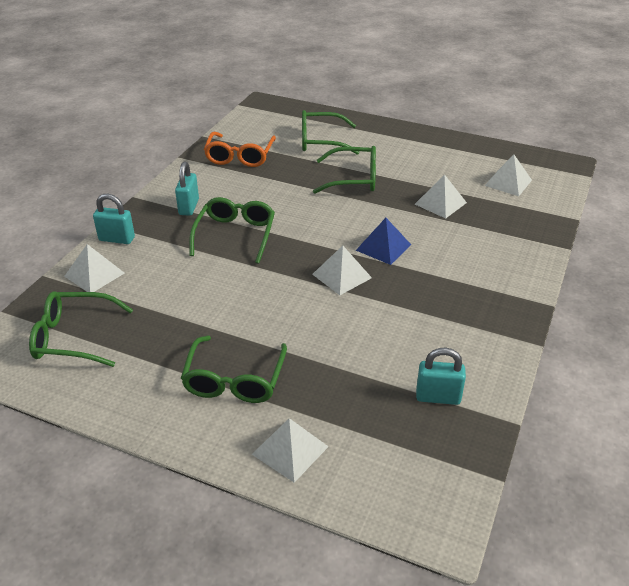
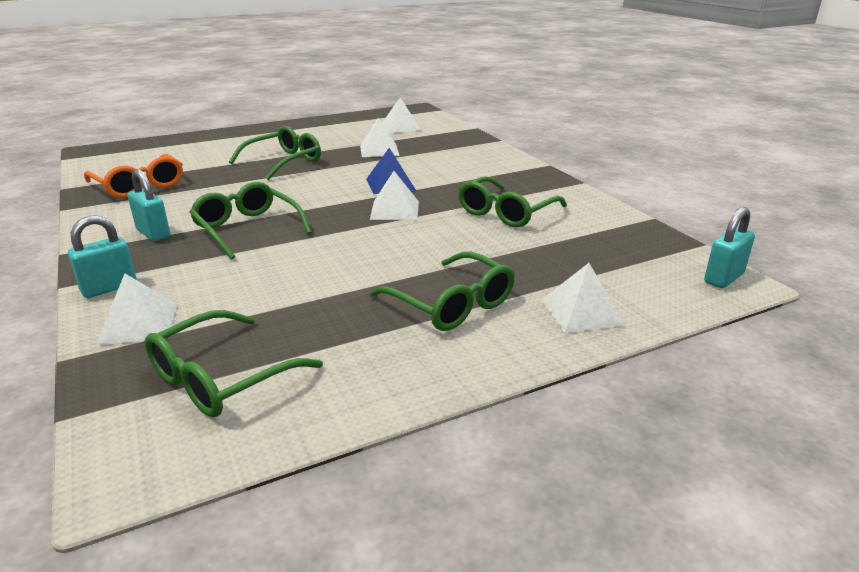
camera: 50 degrees left, 10 degrees down
green glasses [302,110,359,155] -> green glasses moved to [458,176,567,227]
turquoise padlock [416,348,466,405] -> turquoise padlock moved to [704,207,755,288]

